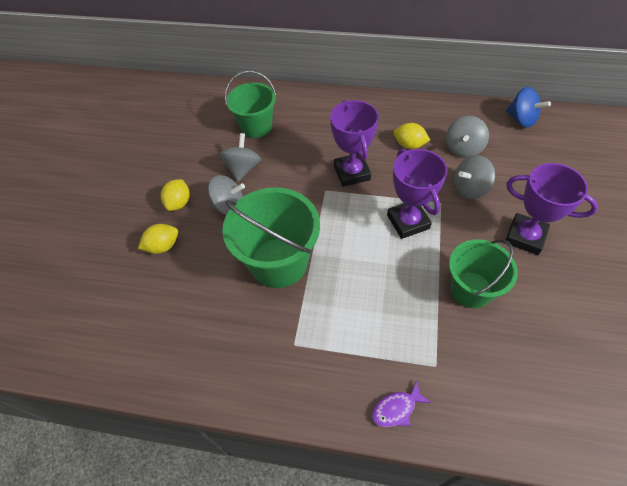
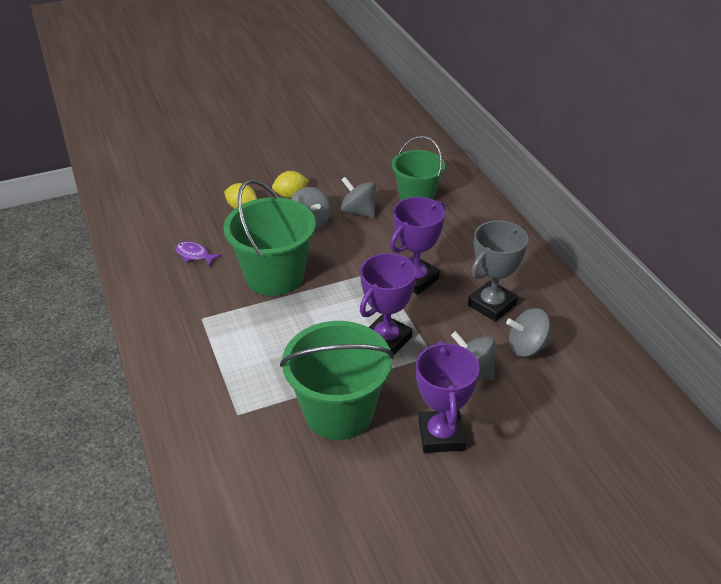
camera: 55 degrees right, 15 degrees down
grey spinning top [219,133,261,182] -> grey spinning top turned 120 degrees counterclockwise [341,177,376,218]
purple fish [372,381,431,427] -> purple fish moved to [176,241,222,266]
yellow lemon [394,123,430,149] -> grey trophy [468,220,528,322]
green bucket [449,239,518,308] -> green bucket [280,321,394,440], size x1.50
blue spinning top [506,87,551,128] -> none

